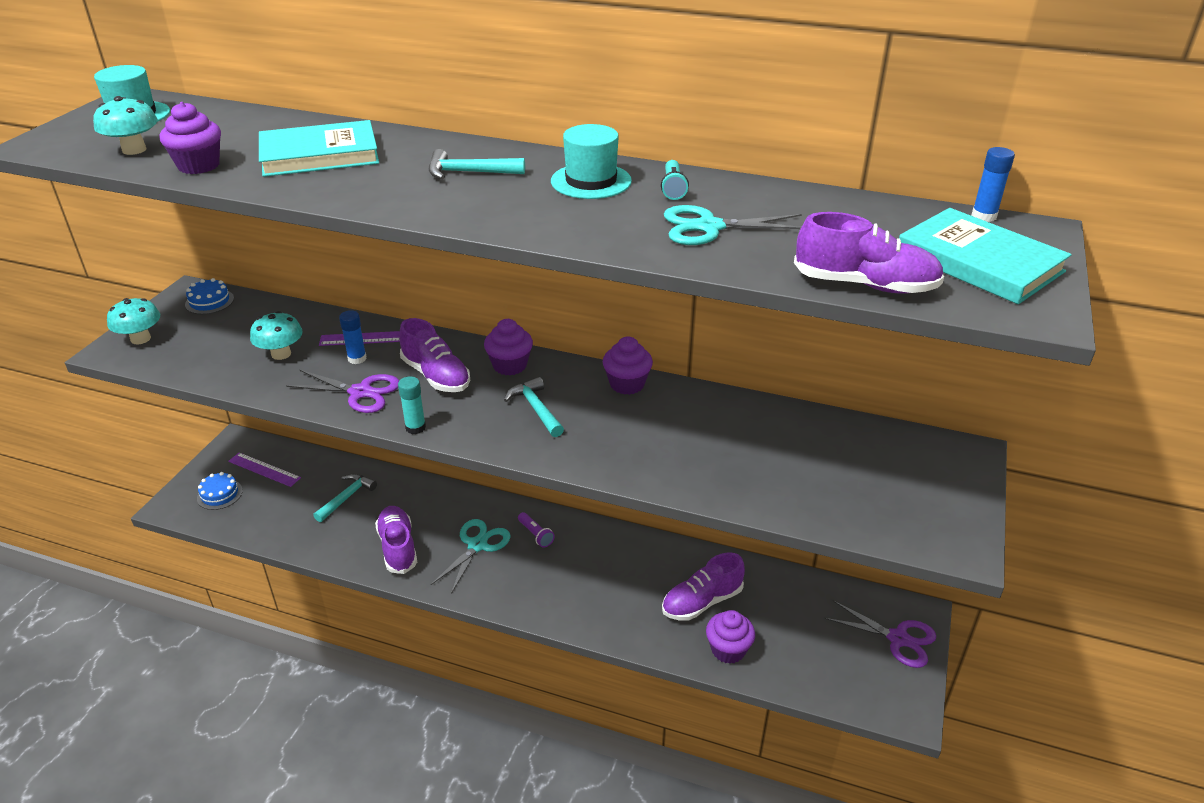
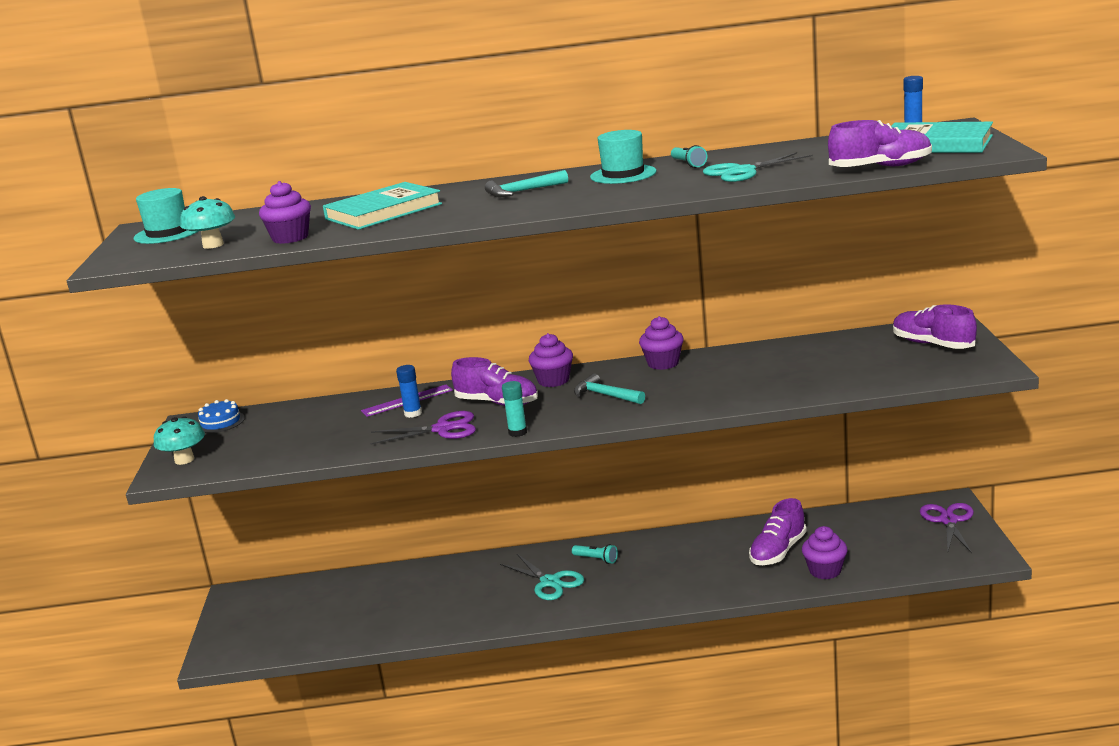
camera: 20 degrees left, 15 degrees down
blue cake [197,472,243,510] -> none
purple ruler [228,453,301,487] -> none
turquoise mushroom [250,311,303,360] -> none
turquoise hammer [313,474,377,522] -> none
purple shoe [375,506,417,574] -> purple shoe moved to [893,304,977,349]
turquoise scissors [431,519,511,594] -> turquoise scissors turned 135 degrees clockwise [500,554,584,600]
purple flashlight [518,512,555,547] -> turquoise flashlight [572,544,618,564]
purple scissors [824,600,936,668] -> purple scissors turned 90 degrees counterclockwise [920,503,974,553]

